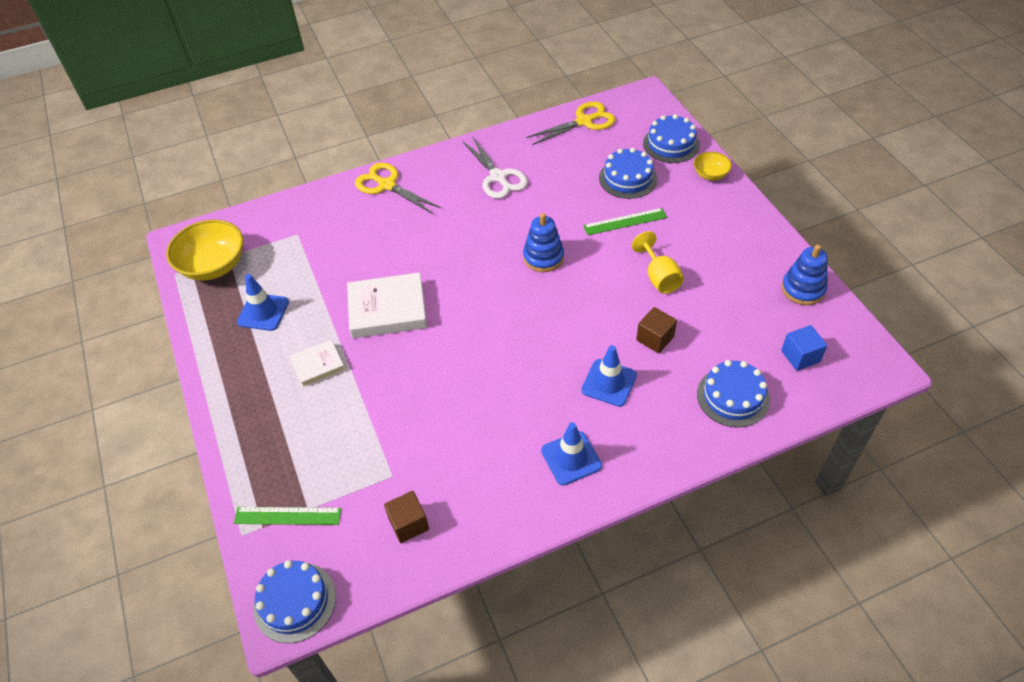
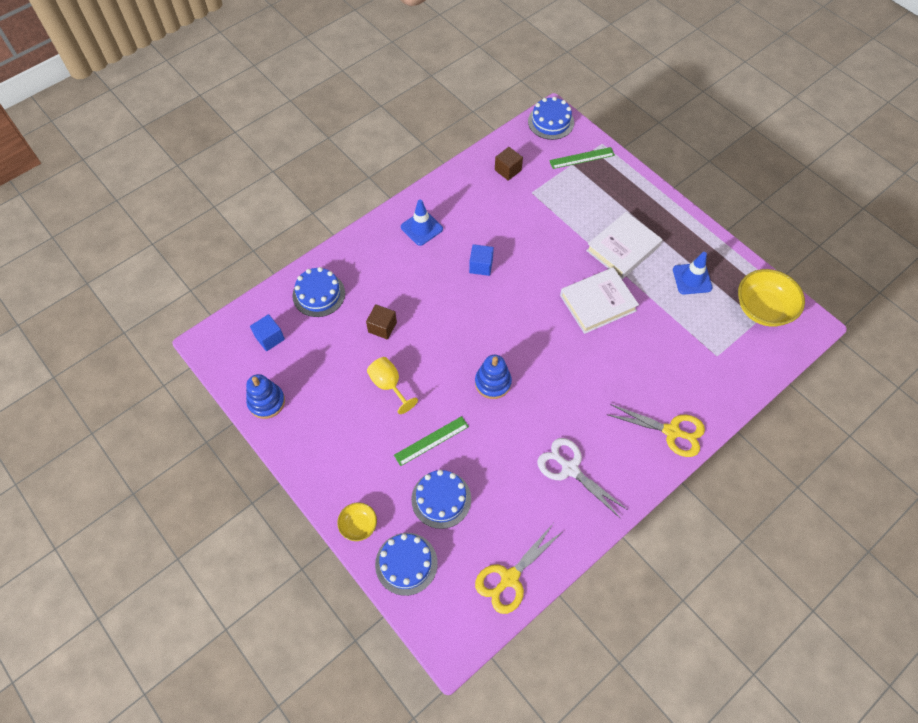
camera: 160 degrees right, 10 degrees up
white book [289,339,345,388] -> white book [586,212,662,279], size x1.73
blue traffic cone [581,345,637,407] -> none
none -> blue cube [469,244,494,276]

